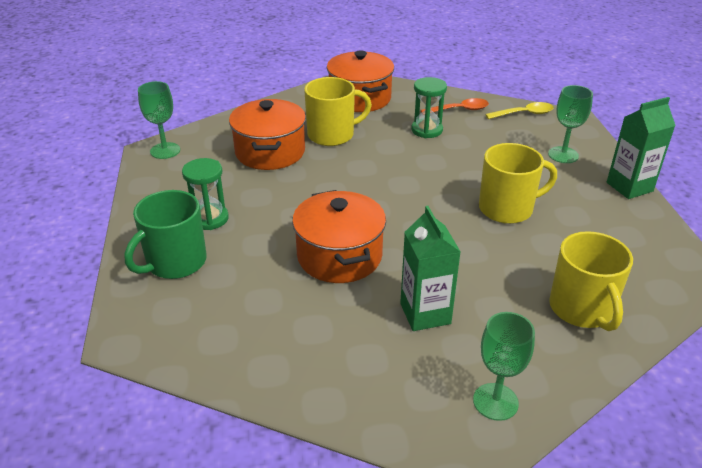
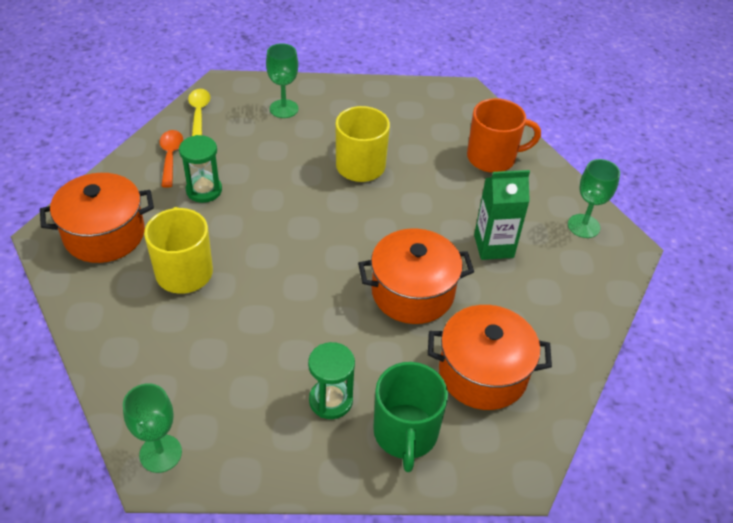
camera: 85 degrees left, 10 degrees up
green mug [125,190,207,279] -> green mug turned 45 degrees clockwise [373,362,448,472]
orange pot [229,99,306,170] -> orange pot moved to [428,305,552,410]
yellow mug [549,231,633,331] -> orange mug [467,98,541,173]
green carton [607,97,676,199] -> none

